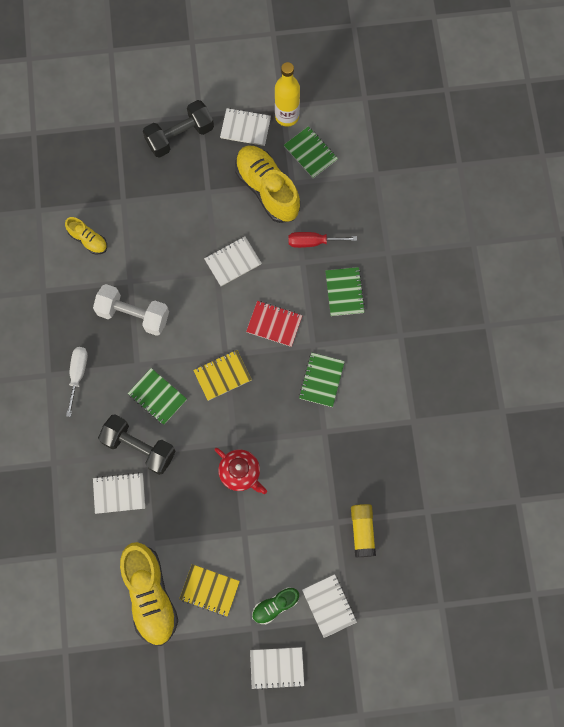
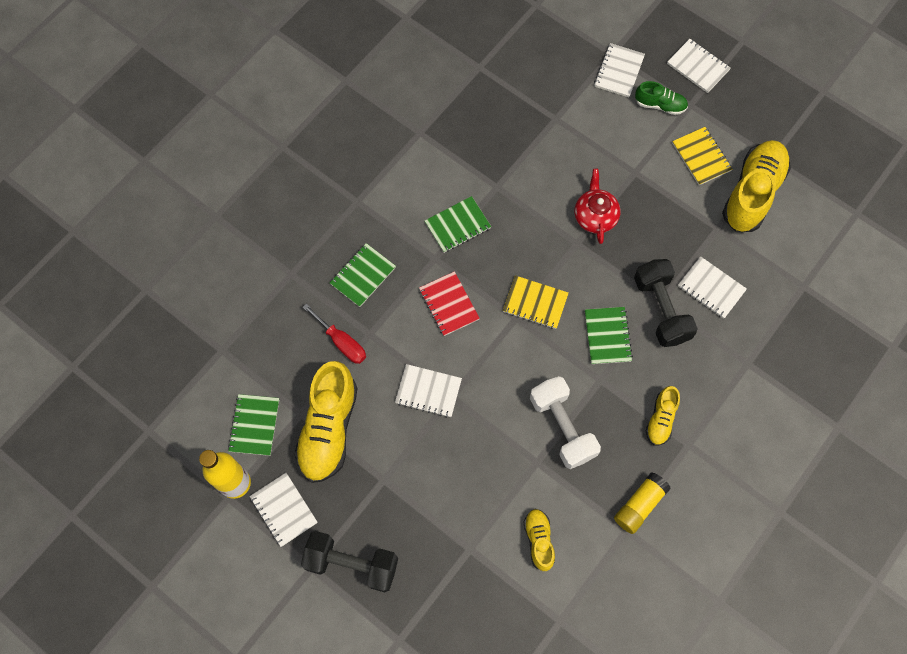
camera: 135 degrees left, 5 degrees down
white screwdriver [66,347,88,417] -> yellow shoe [646,386,680,446]
yellow glue stick [351,504,376,557] -> yellow glue stick moved to [614,472,671,534]

